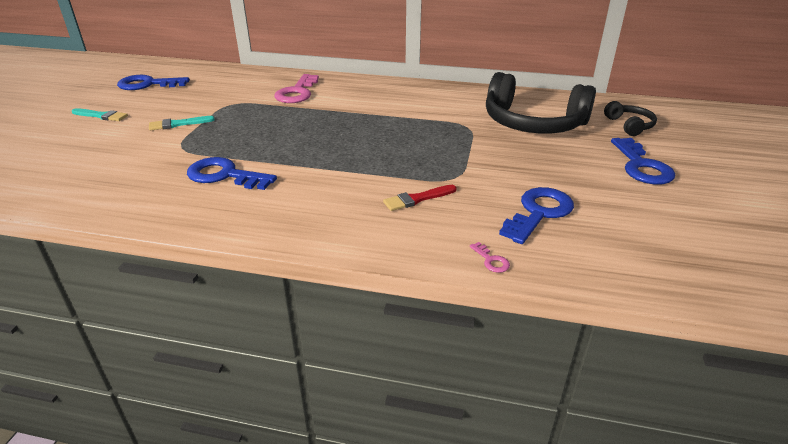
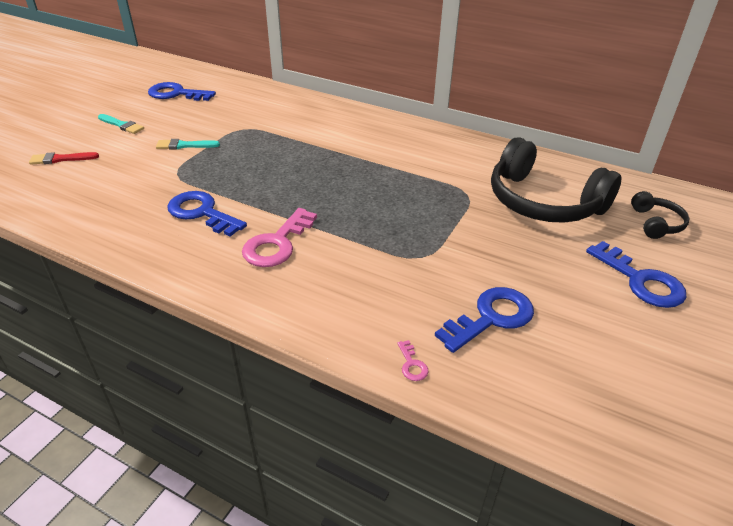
camera: 15 degrees right, 5 degrees up
pink key [274,74,319,103] -> pink key moved to [242,208,317,267]
red brush [383,185,457,211] -> red brush moved to [29,152,99,165]
blue key [611,138,675,184] -> blue key turned 45 degrees counterclockwise [586,241,686,308]

